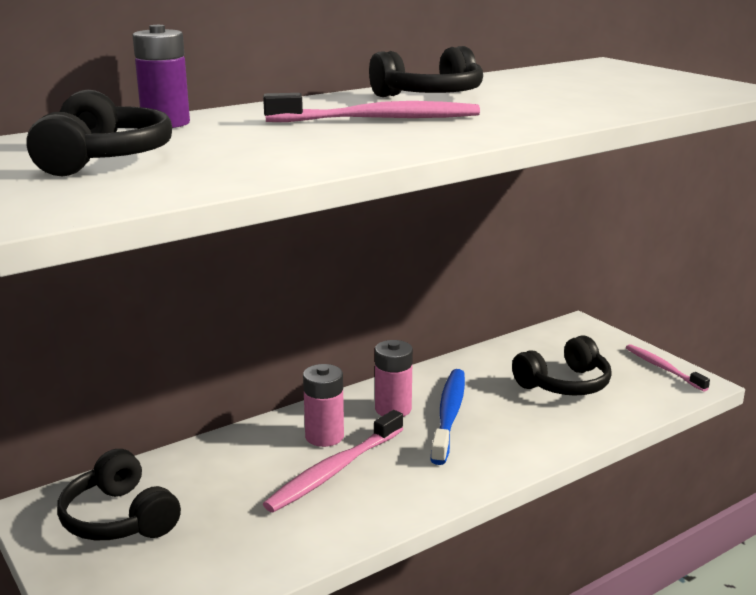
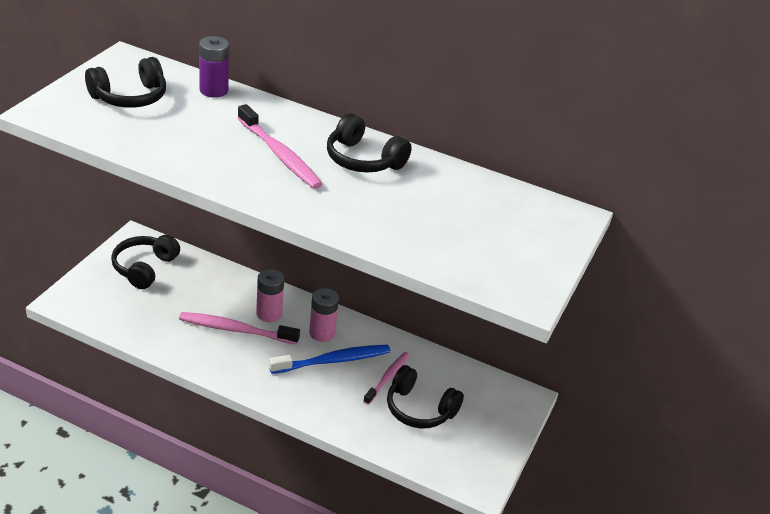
camera: 55 degrees right, 15 degrees up
pink toothbrush [626,344,710,392] -> pink toothbrush moved to [363,352,410,405]

